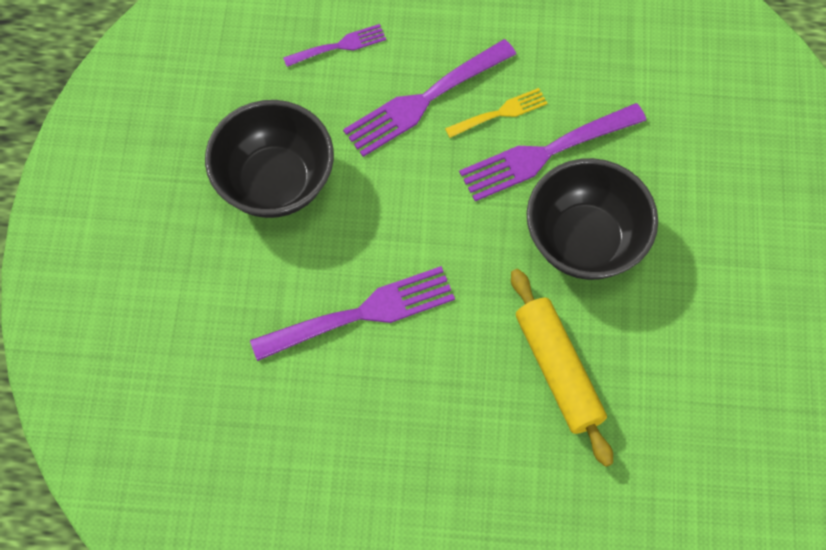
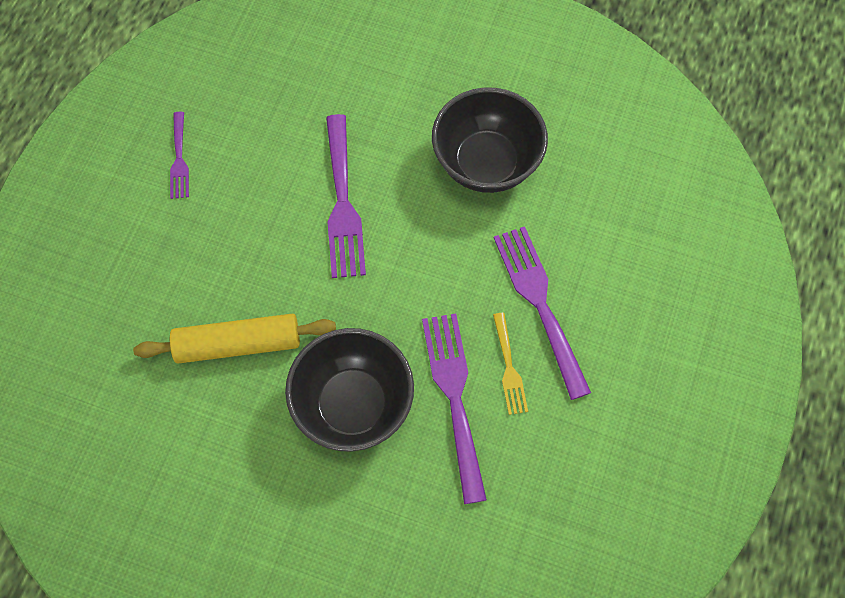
camera: 105 degrees right, 0 degrees up
purple fork [283,24,386,67] -> purple fork moved to [170,112,189,199]

